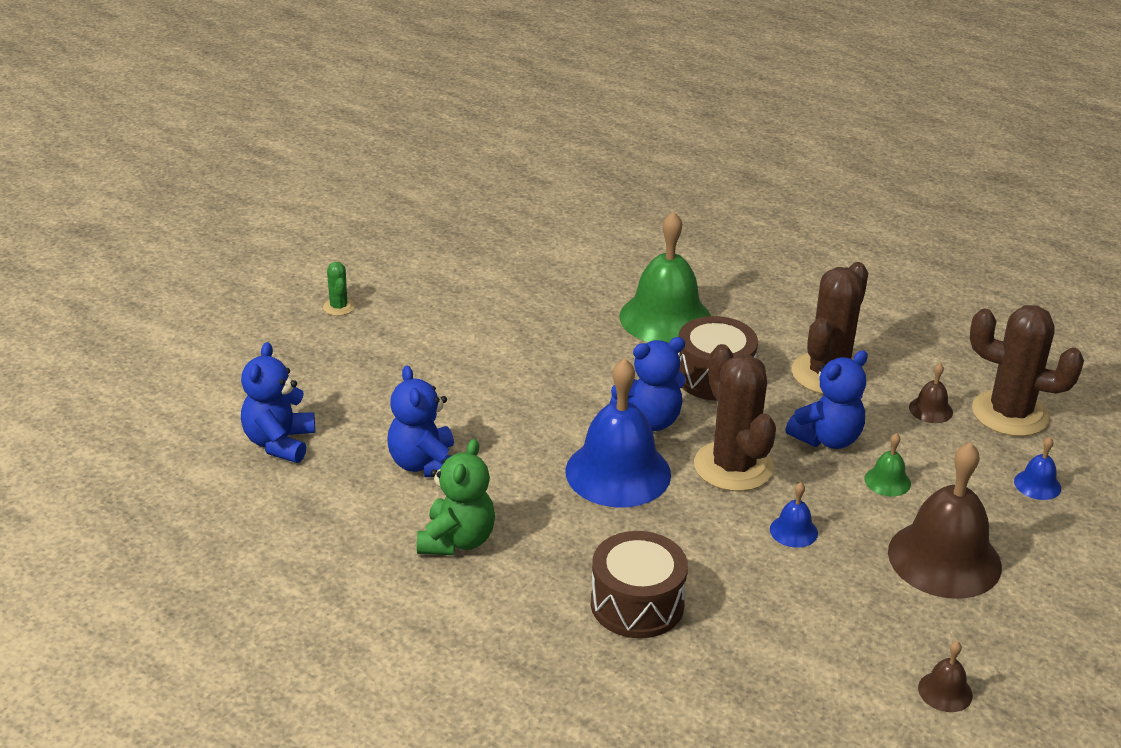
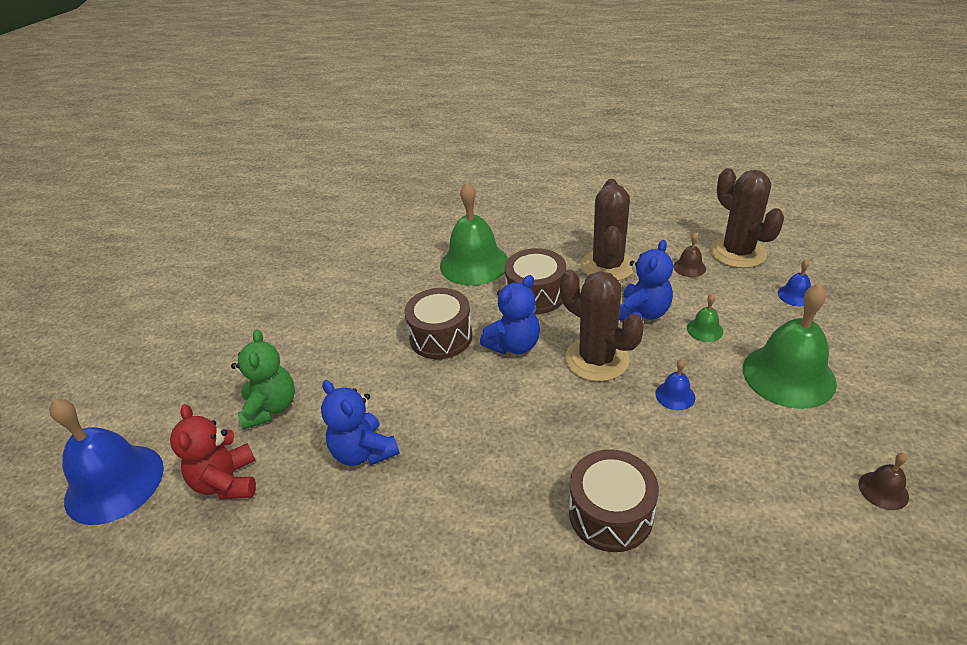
camera: 20 degrees left, 5 degrees up
blue teddy bear [241,342,315,463] -> red teddy bear [170,404,256,499]
green cactus [323,262,355,316] -> none
green teddy bear [417,439,495,555] -> green teddy bear moved to [231,329,295,430]
blue bell [565,358,671,507] -> blue bell moved to [49,399,164,525]
brown bell [888,442,1002,599] -> green bell [743,284,837,409]
brown cactus [970,305,1084,437] -> brown cactus turned 60 degrees clockwise [710,168,784,268]
none -> brown drum [404,288,473,359]

